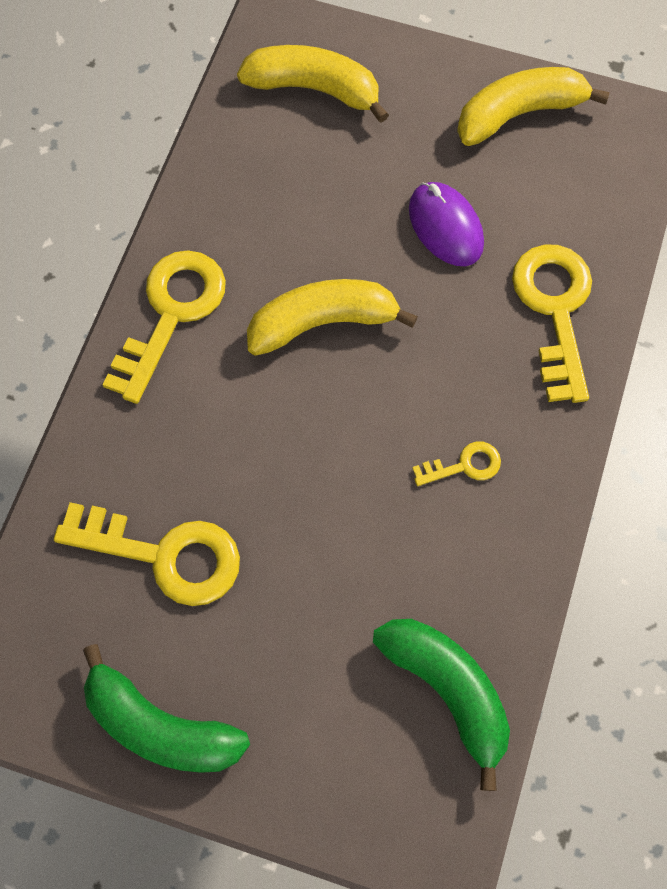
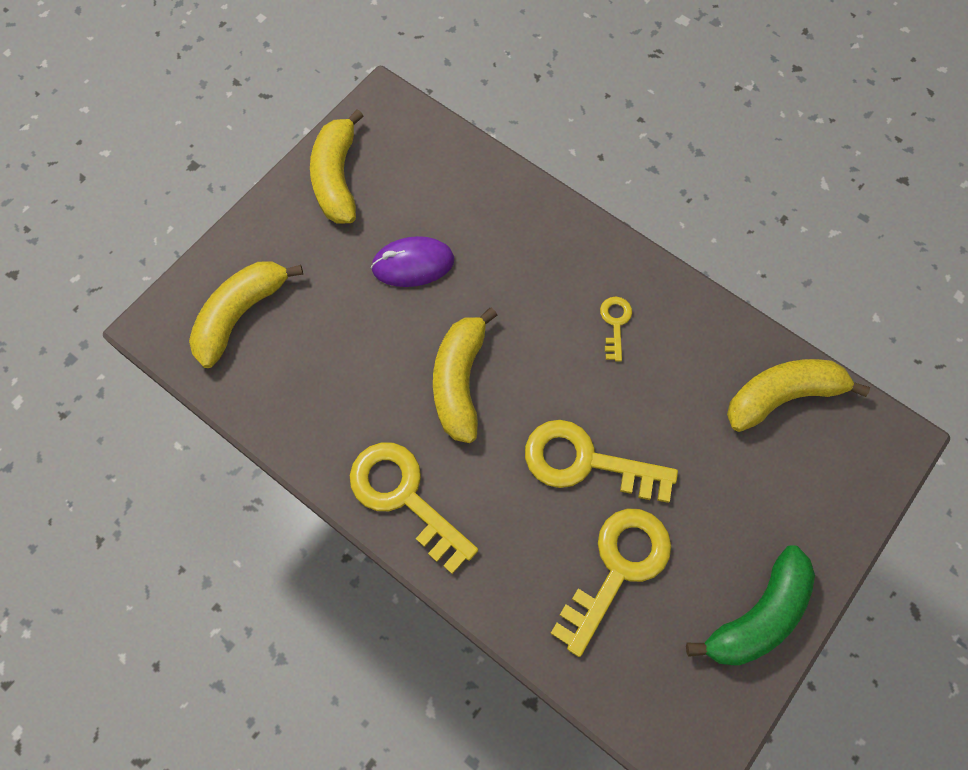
camera: 70 degrees left, 0 degrees up
green banana [373,619,510,791] -> yellow banana [727,359,870,432]
yellow key [512,244,592,403] -> yellow key moved to [525,420,678,503]

